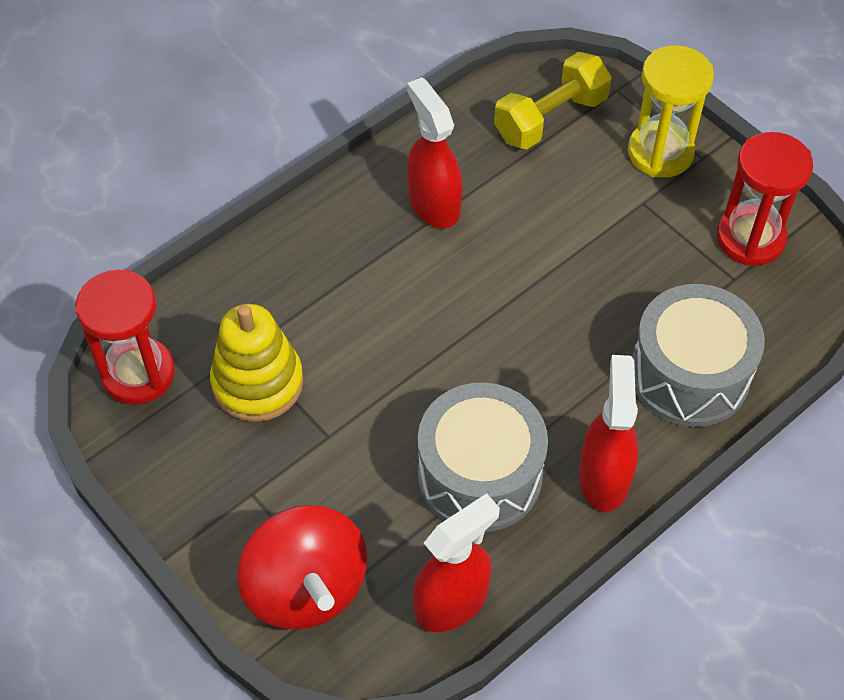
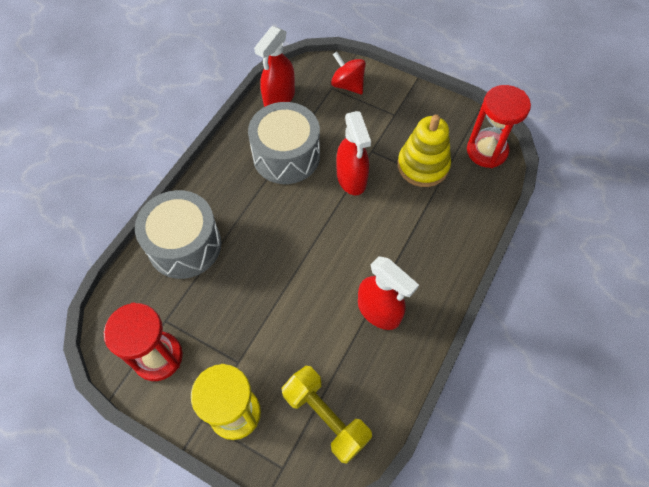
camera: 160 degrees right, 5 degrees up
red spinning top [238,505,367,630] -> red spinning top [331,52,366,95], size x0.63
yellow dumbbell [494,52,612,149] -> yellow dumbbell turned 75 degrees counterclockwise [282,366,372,464]
red spray bottle [579,355,638,512] -> red spray bottle moved to [336,111,371,195]

